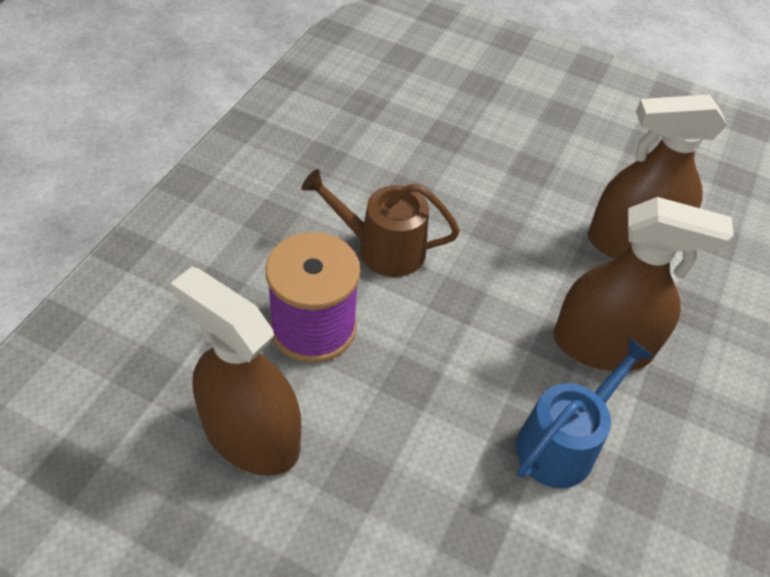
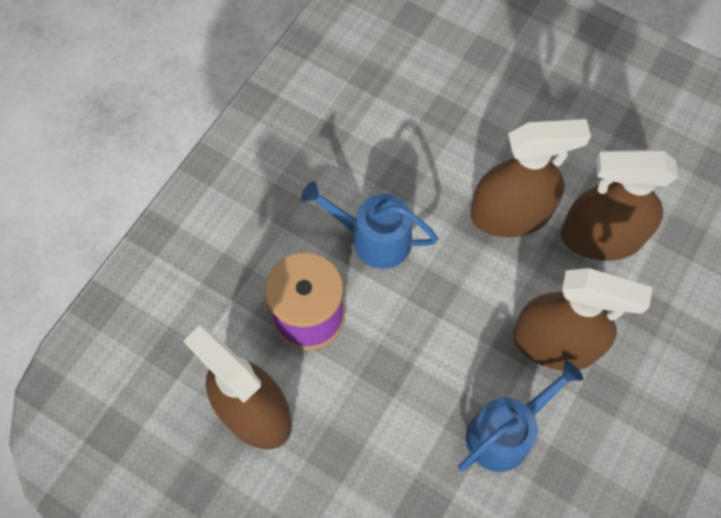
camera: 10 degrees right, 15 degrees up
brown watering can [301,169,460,277] -> blue watering can [301,181,438,269]
none -> brown spray bottle [471,119,591,237]

